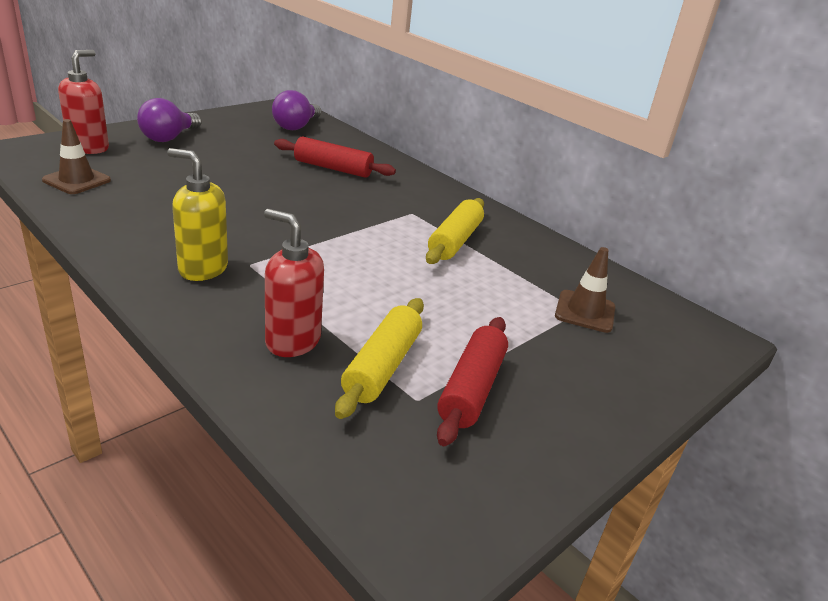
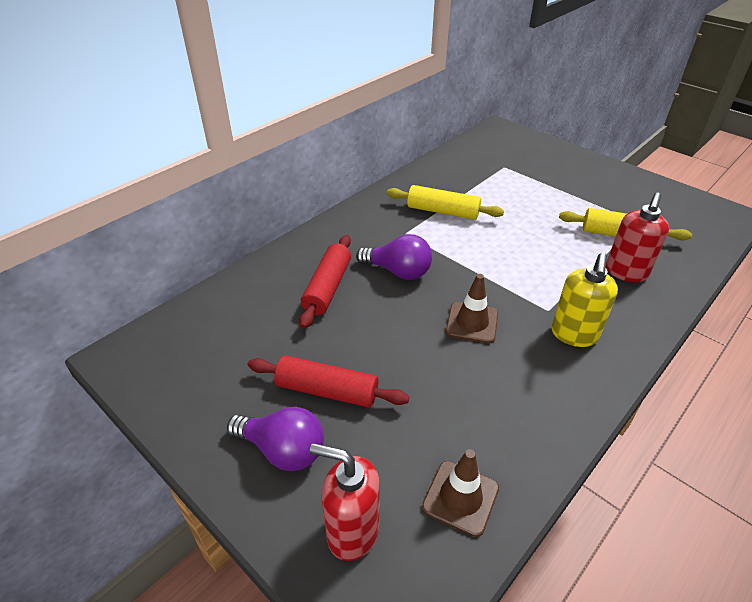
camera: 90 degrees left, 10 degrees up
purple light bulb [272,90,321,130] -> purple light bulb moved to [356,234,432,280]
red rolling pin [437,317,508,446] -> red rolling pin moved to [248,355,409,408]
brown traffic cone [555,247,615,333] -> brown traffic cone moved to [446,274,498,343]

